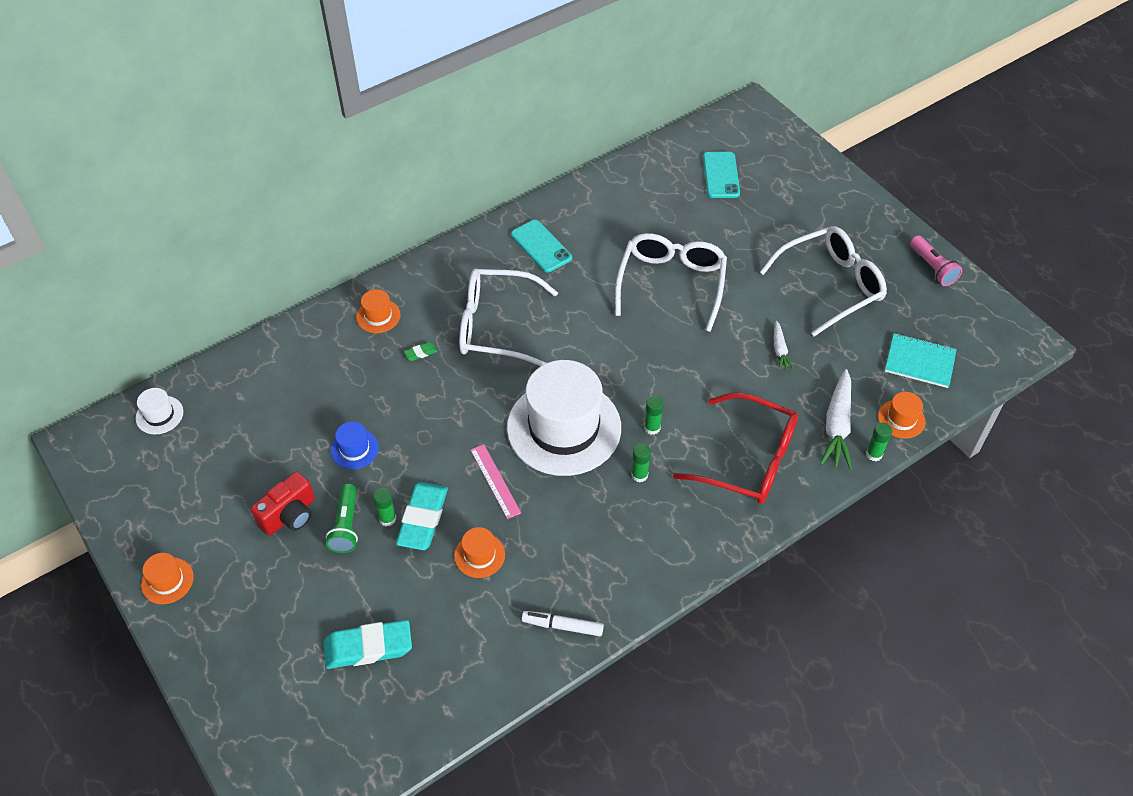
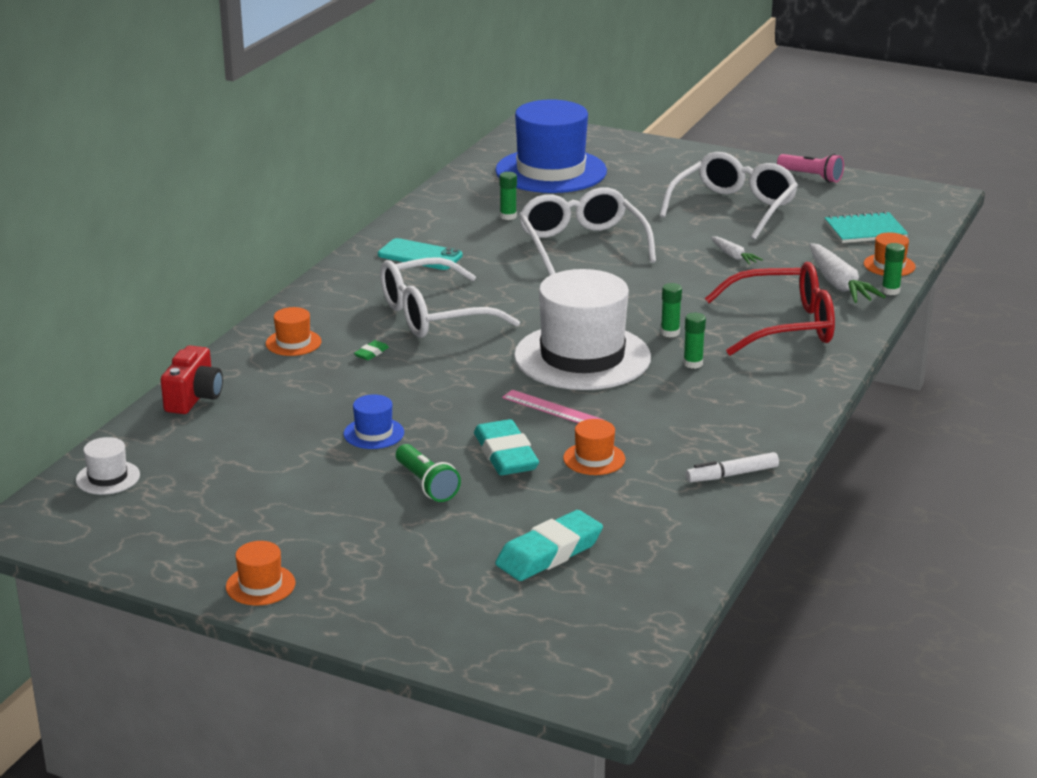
camera: 30 degrees left, 25 degrees down
red camera [251,471,315,535] -> red camera moved to [161,345,223,414]
green glue stick [373,488,396,526] -> green glue stick moved to [499,172,517,220]
turquoise phone [703,152,740,198] -> blue hat [495,99,607,193]

